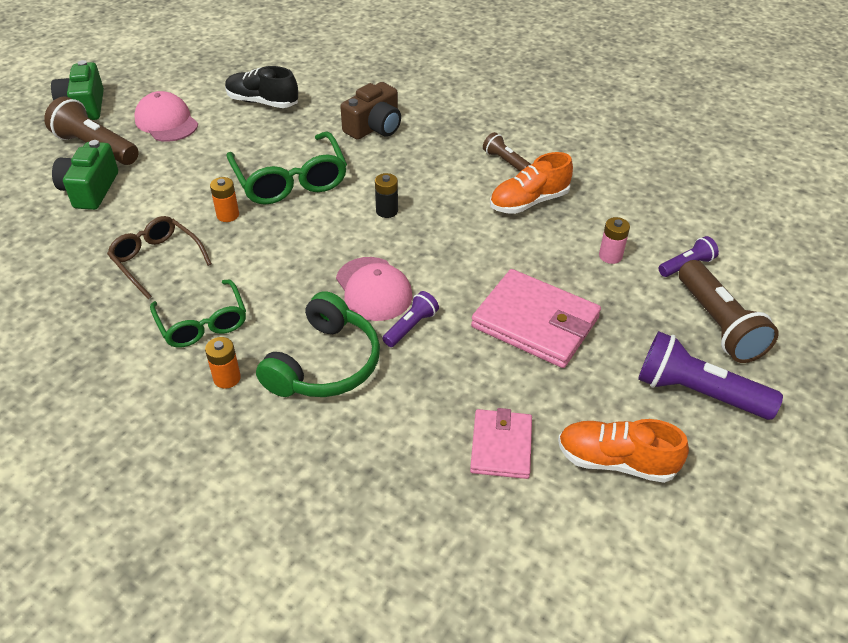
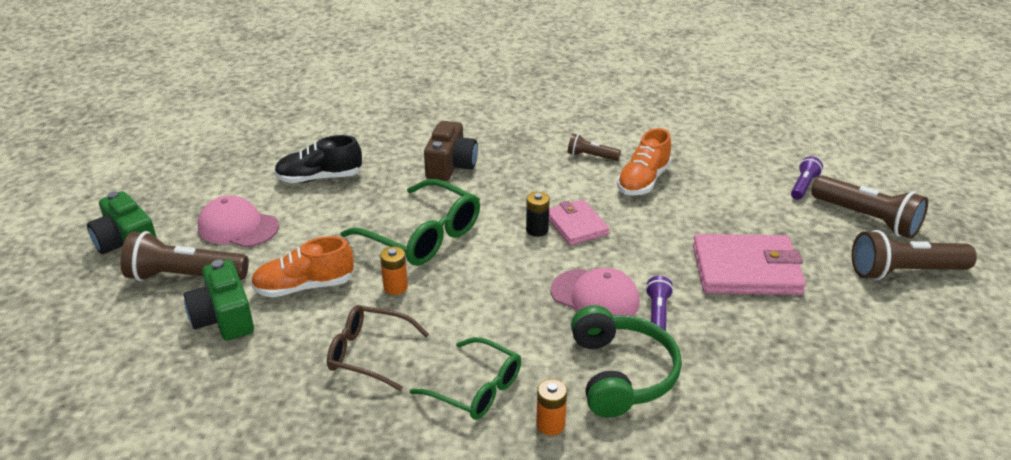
camera: 30 degrees left, 10 degrees down
pink wallet [470,408,532,479] -> pink wallet moved to [549,199,610,245]
orange shoe [558,419,689,483] -> orange shoe moved to [251,236,354,298]
pink battery [599,217,630,264] -> none
purple flashlight [638,331,783,420] -> brown flashlight [852,230,977,280]

